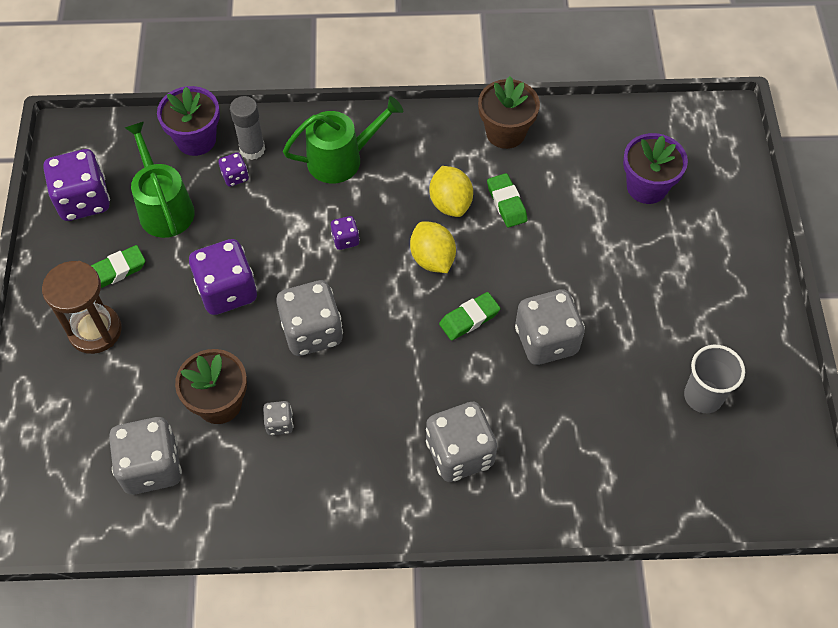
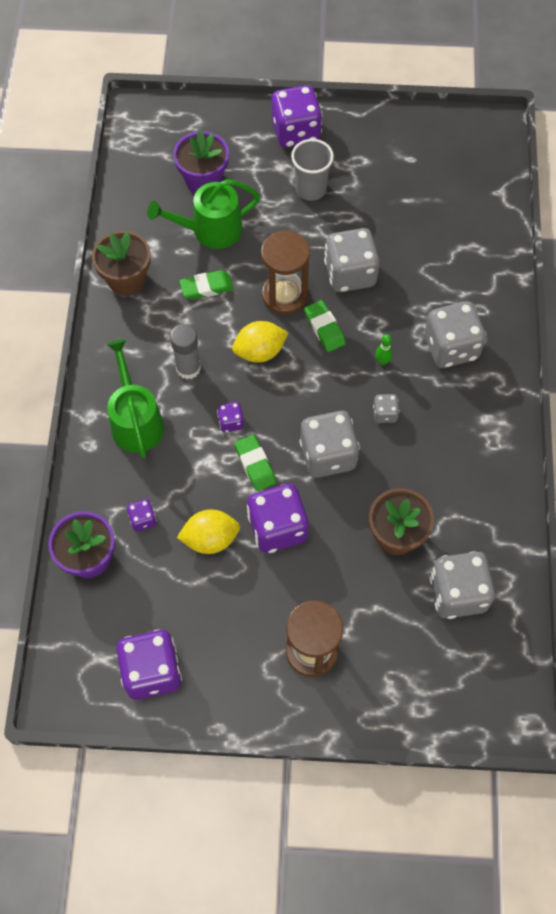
camera: 85 degrees left, 5 degrees up
green eraser [91,245,145,288] -> green eraser moved to [234,435,276,491]
green watering can [125,122,195,238] -> green watering can moved to [147,179,260,249]
grey glue stick [230,96,265,160] -> grey glue stick moved to [170,324,201,379]
grey dice [263,401,294,435] -> grey dice moved to [373,394,399,423]
yellow lemon [429,166,473,217] -> yellow lemon moved to [177,510,240,554]
grey cup [684,345,745,413] -> grey cup moved to [291,139,334,201]
none -> brown hourglass [261,231,310,315]
none -> purple dice [272,85,323,148]
none -> green bowling pin [375,334,393,365]

